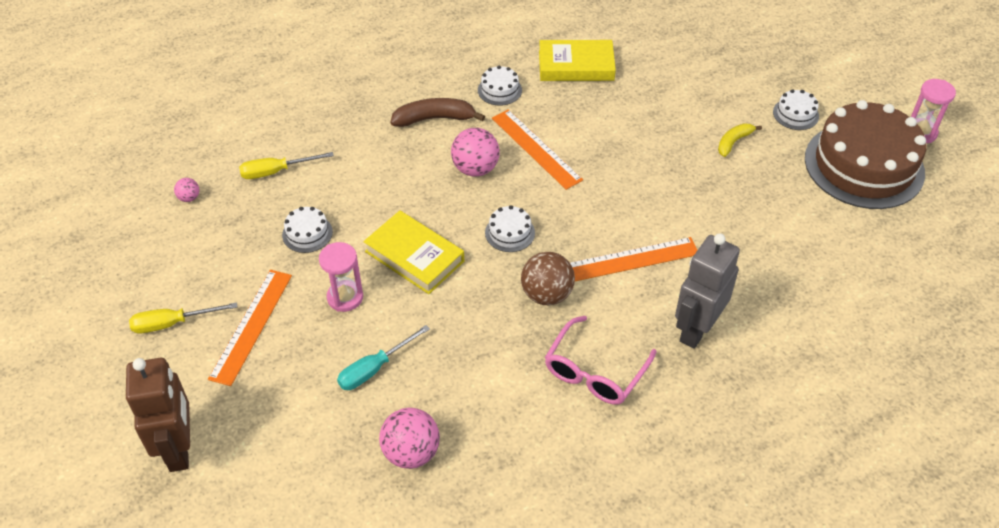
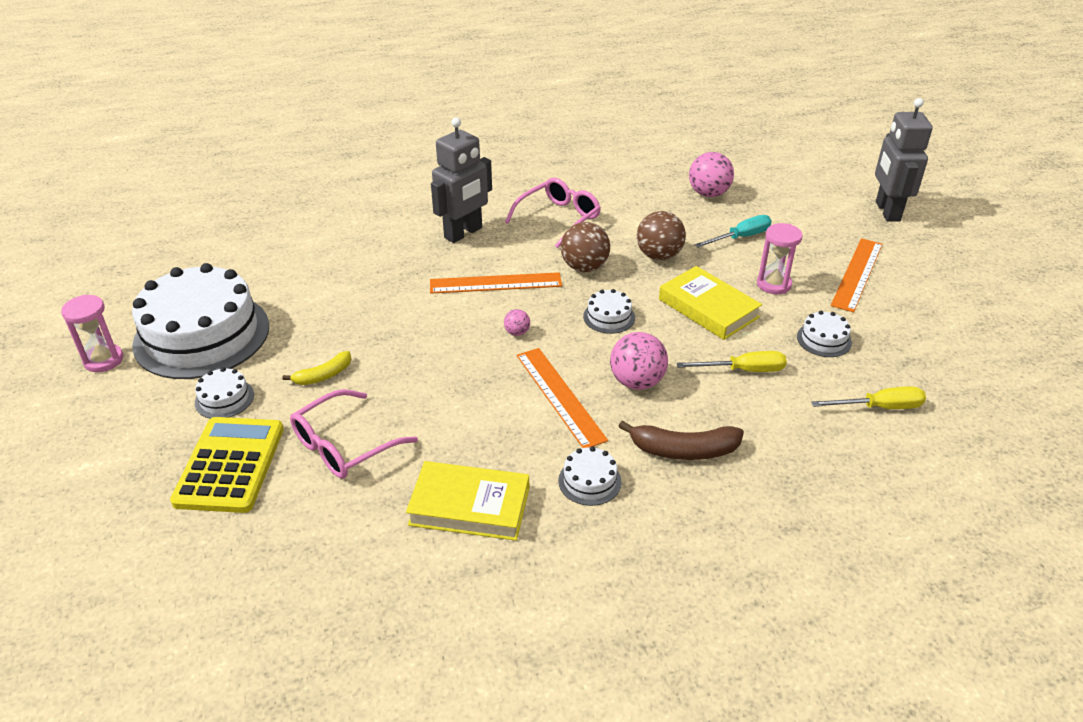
camera: 170 degrees left, 10 degrees down
brown robot [126,358,190,472] -> grey robot [875,98,933,222]
yellow screwdriver [129,302,237,333] -> yellow screwdriver moved to [676,351,787,372]
pink ball [174,178,199,202] -> pink ball moved to [504,309,530,336]
brown cake [805,100,926,209] -> white cake [132,263,269,379]
none -> yellow calculator [170,417,284,513]
none -> pink glasses [290,389,418,479]
none -> brown ball [637,211,686,260]

